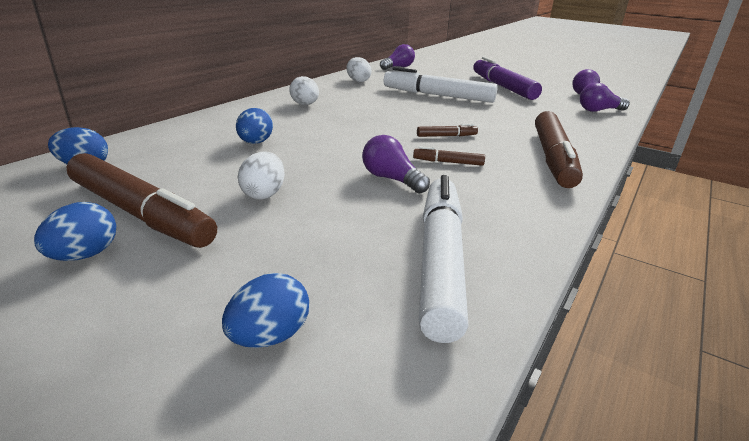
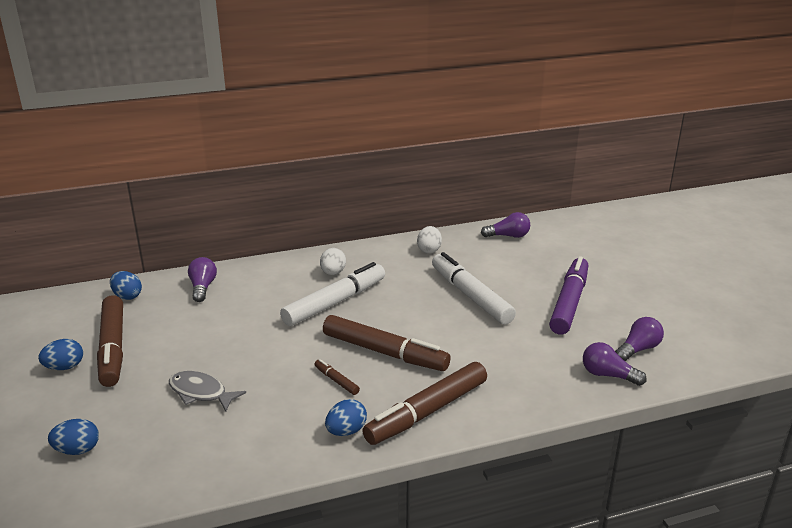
camera: 40 degrees right, 0 degrees up
blue egg [236,108,273,144] -> blue egg moved to [325,399,367,436]
white egg [238,152,285,199] -> none
purple light bulb [362,135,430,194] -> purple light bulb moved to [188,257,217,302]
brown marker [417,124,478,137] -> brown marker [323,315,451,371], size x2.33
white marker [419,175,469,343] -> white marker moved to [280,262,385,326]
none -> grey fish [169,371,246,412]

